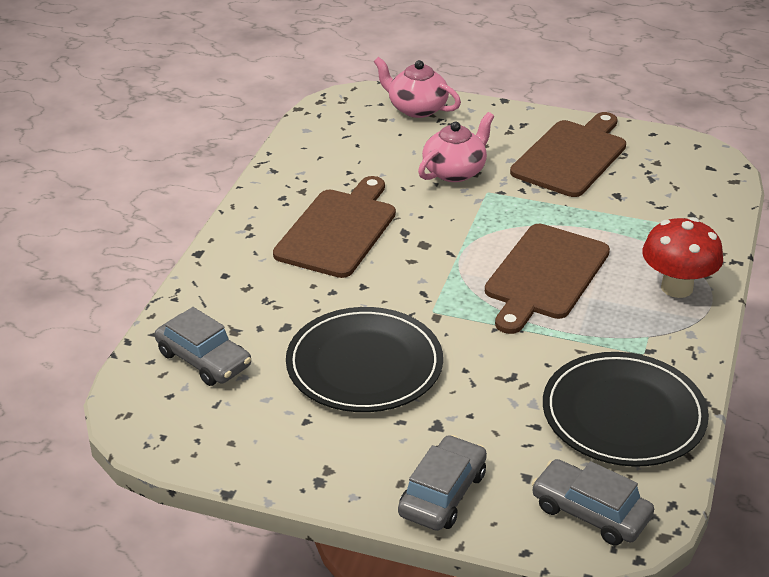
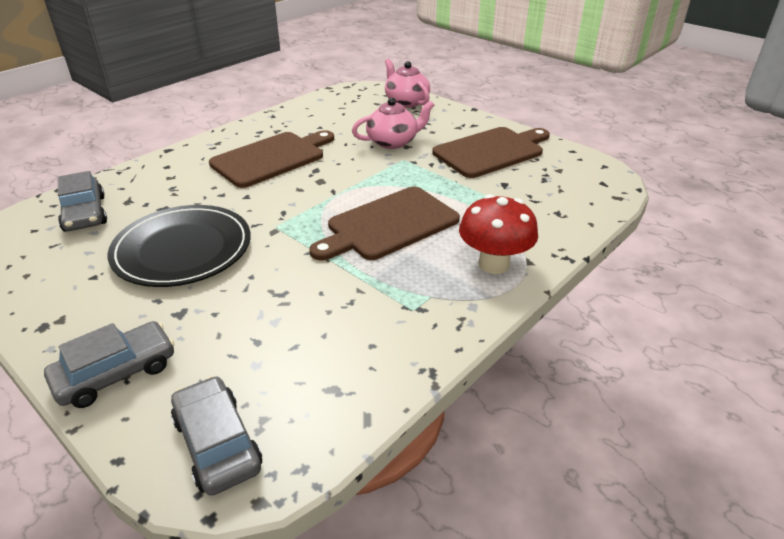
camera: 25 degrees right, 0 degrees up
black plate [543,352,709,467] -> none

